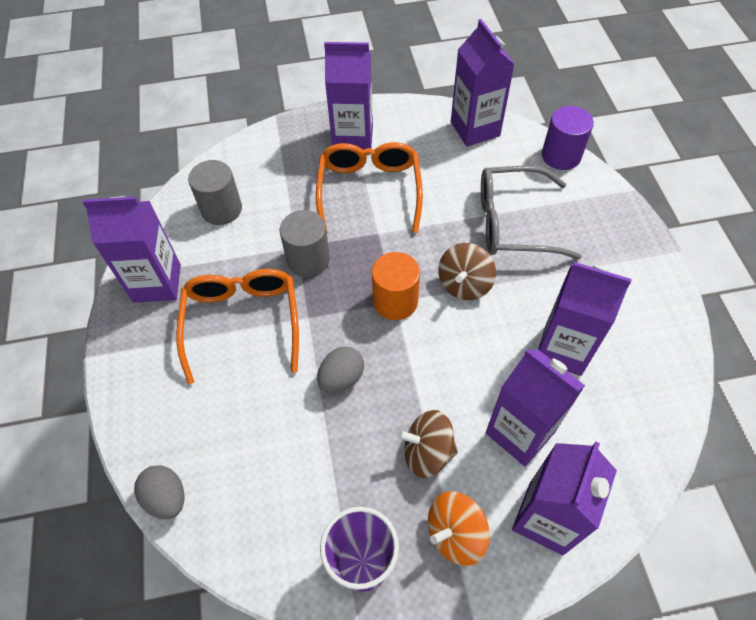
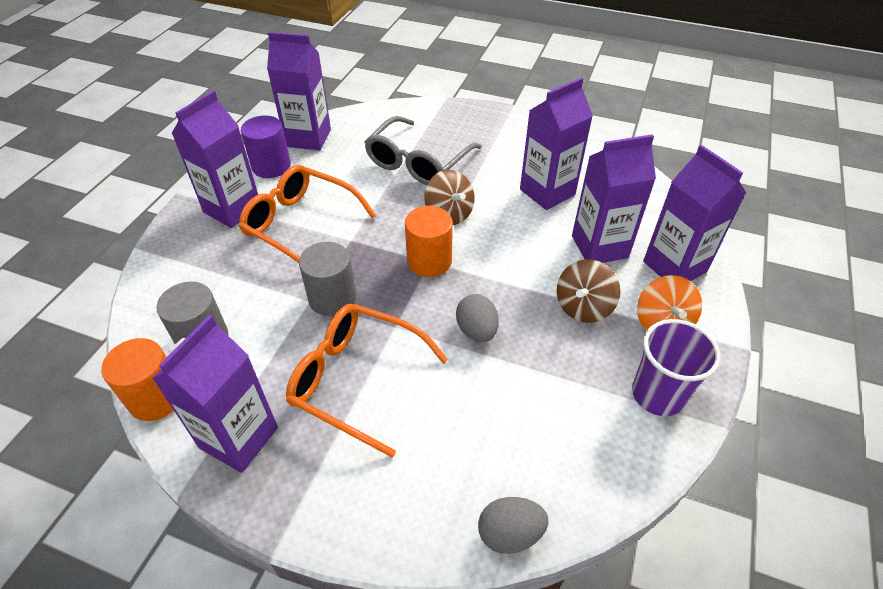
camera: 60 degrees left, 10 degrees down
purple cylinder [542,106,594,170] -> purple cylinder moved to [241,116,291,178]
none -> orange cylinder [101,338,174,421]

